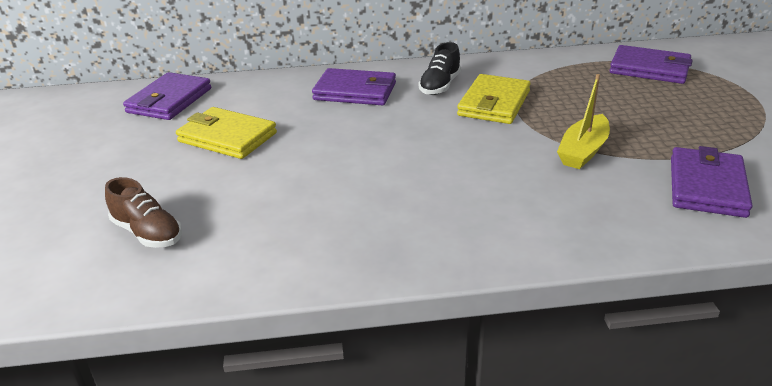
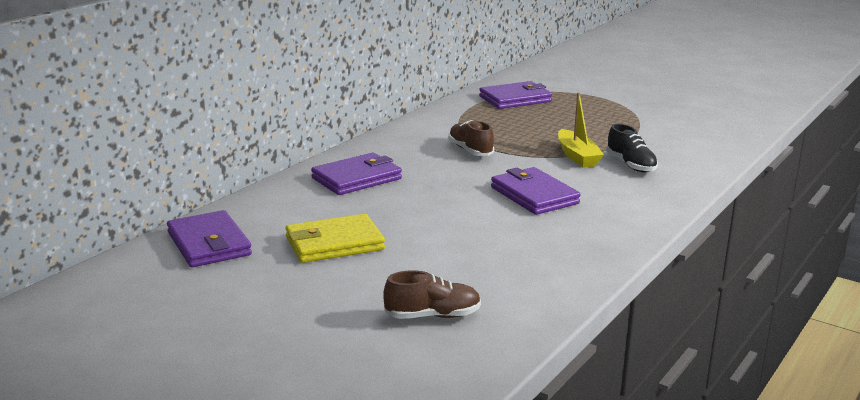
camera: 50 degrees left, 10 degrees down
black shoe [419,42,461,95] -> black shoe moved to [606,124,658,172]
yellow wallet [457,74,531,124] -> brown shoe [448,120,494,156]
purple wallet [671,146,753,218] -> purple wallet moved to [491,167,581,215]

